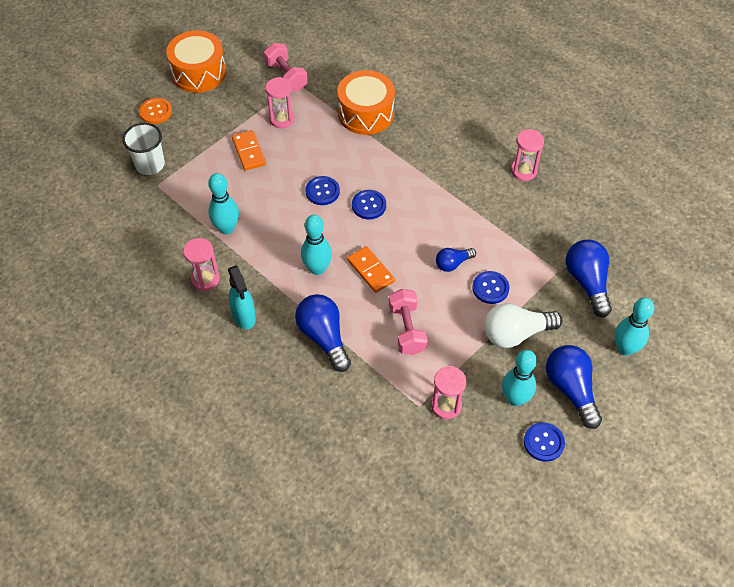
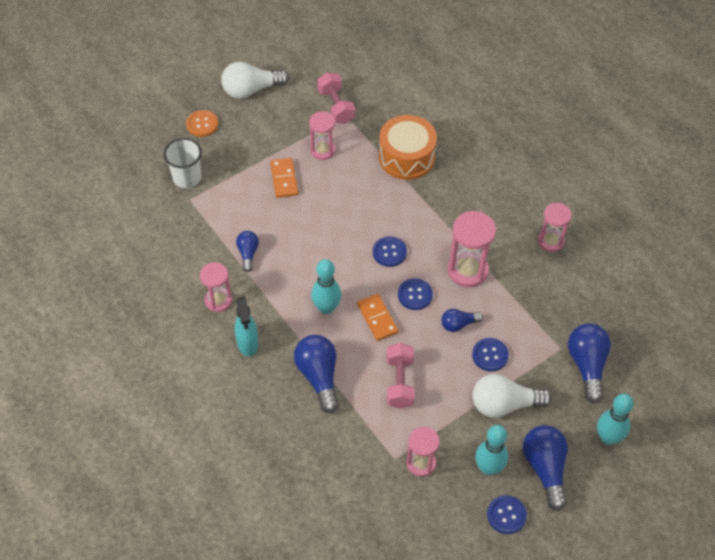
camera: 10 degrees right, 0 degrees up
orange drum [166,30,226,93] -> white light bulb [221,62,289,99]
turquoise bowling pin [208,173,239,235] -> blue light bulb [236,231,259,272]
blue button [305,176,340,205] -> blue button moved to [398,278,433,310]
none -> pink hourglass [448,211,496,287]

